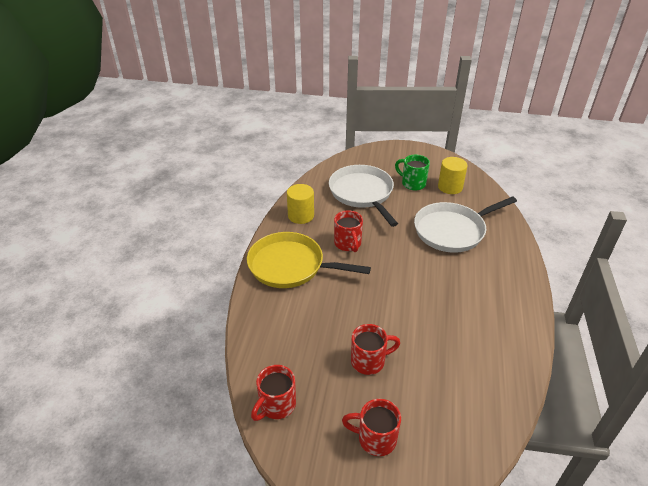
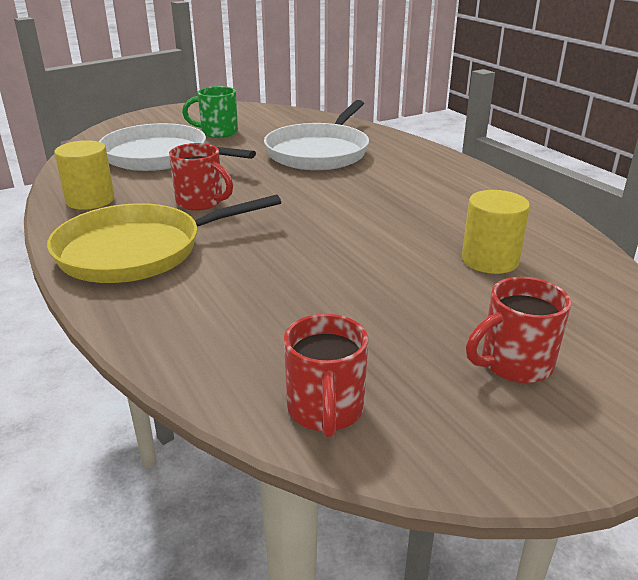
camera: 40 degrees left, 10 degrees down
red mug [351,324,400,375] -> none
yellow cylinder [438,157,468,194] -> yellow cylinder moved to [462,190,530,274]

